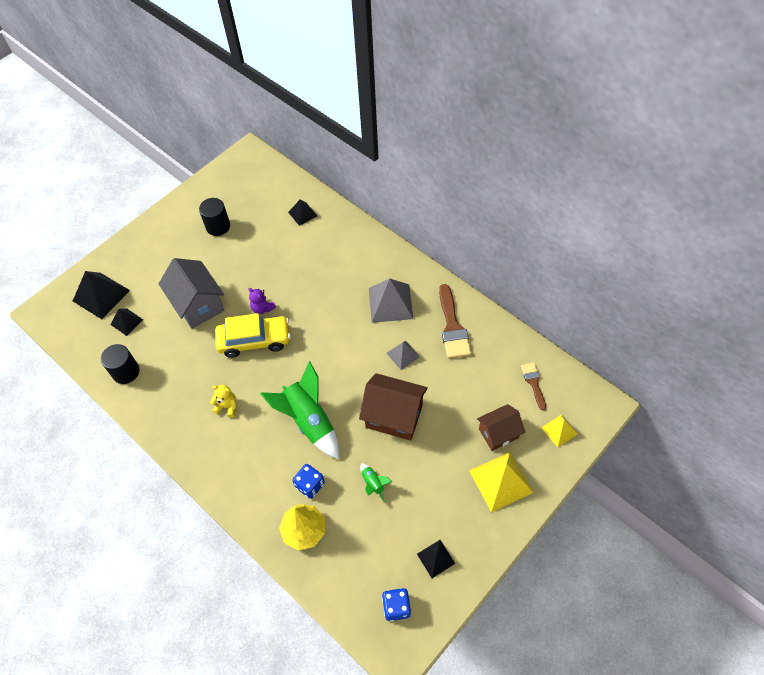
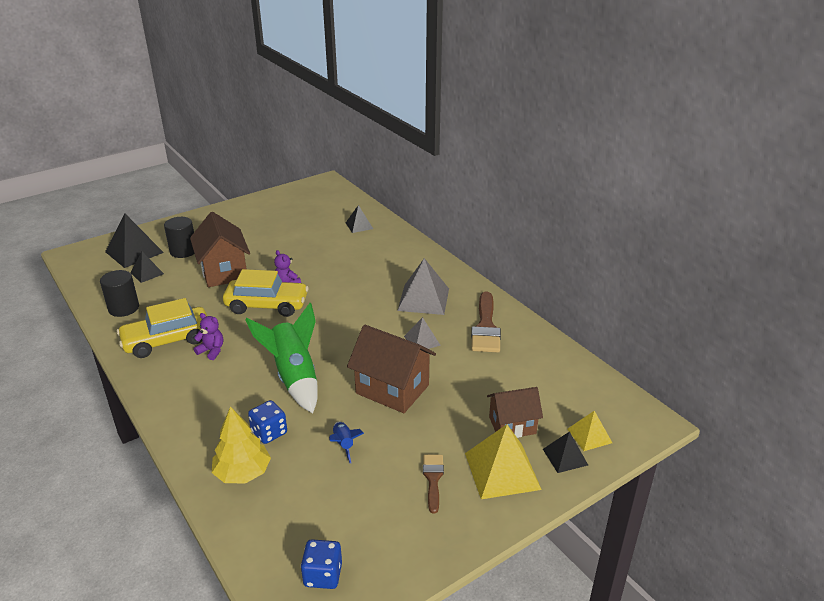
camera: 10 degrees right, 25 degrees down
grey house [159,258,224,329] -> brown house [190,212,250,287]
black cylinder [199,198,230,236] -> black cylinder moved to [164,217,194,258]
yellow teddy bear [210,385,237,418] -> purple teddy bear [194,313,223,360]
green rocket [360,464,392,502] -> blue rocket [329,421,364,463]
black pyramid [417,540,455,578] -> black pyramid moved to [543,431,588,473]
brown brush [521,362,546,411] -> brown brush moved to [423,454,444,514]
none -> yellow car [117,298,207,358]

